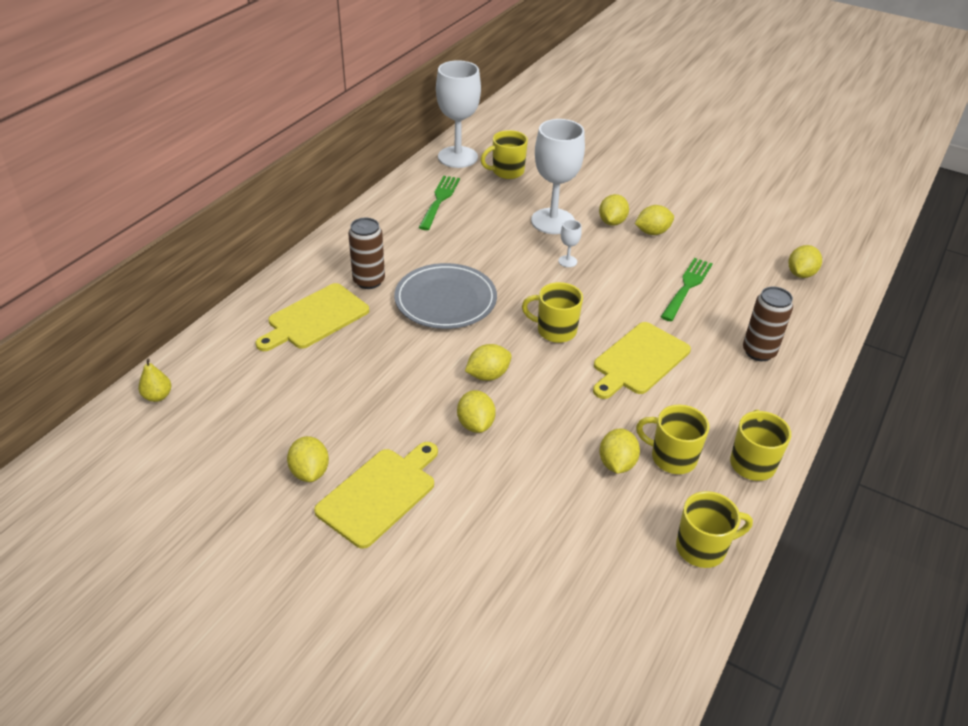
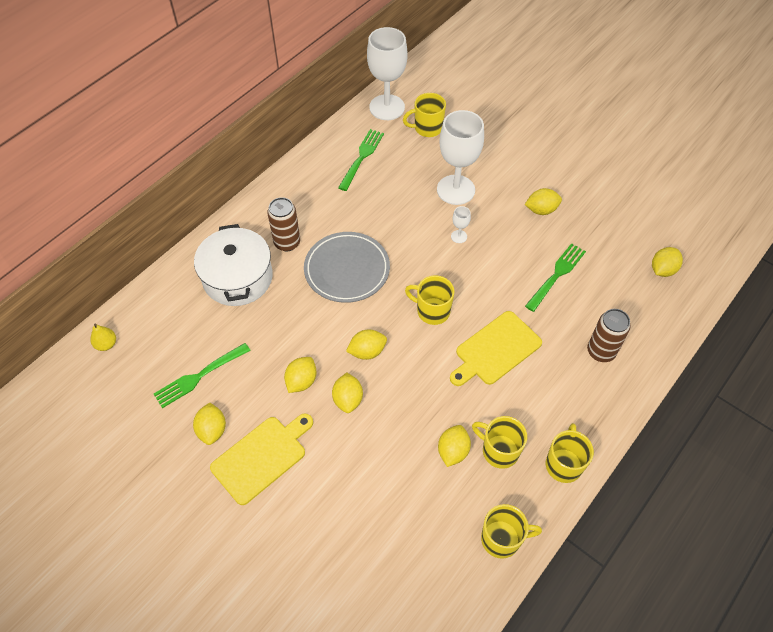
camera: 10 degrees right, 15 degrees up
yellow cutting board [256,283,369,351] -> white pot [194,224,273,306]
yellow lemon [599,194,629,226] -> yellow lemon moved to [284,357,317,393]
none -> green fork [154,343,251,408]

